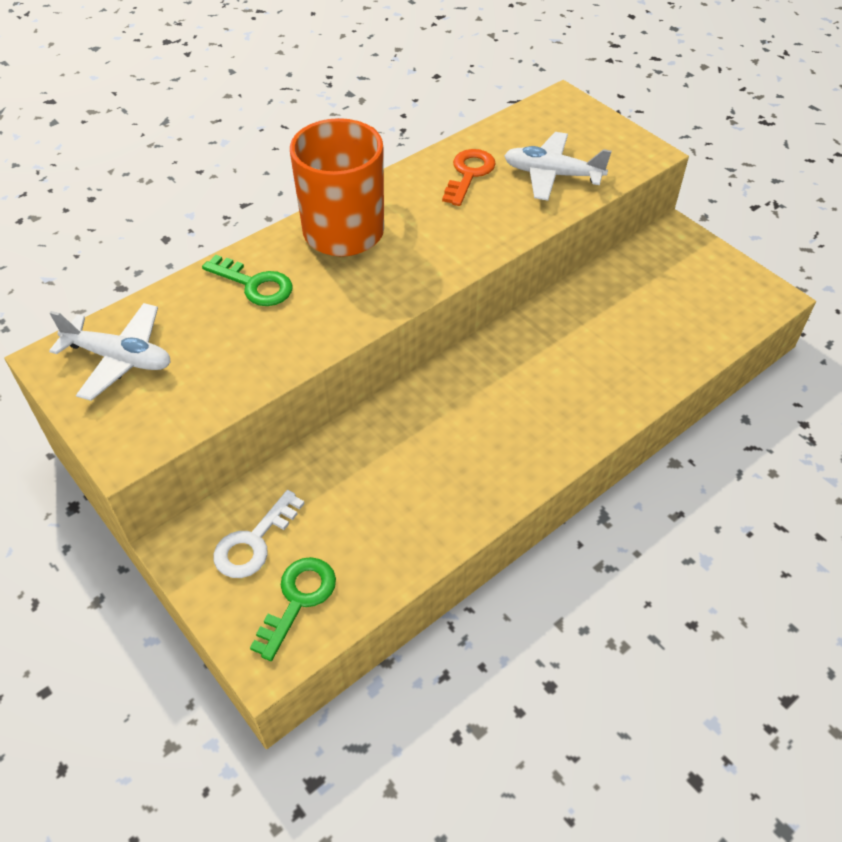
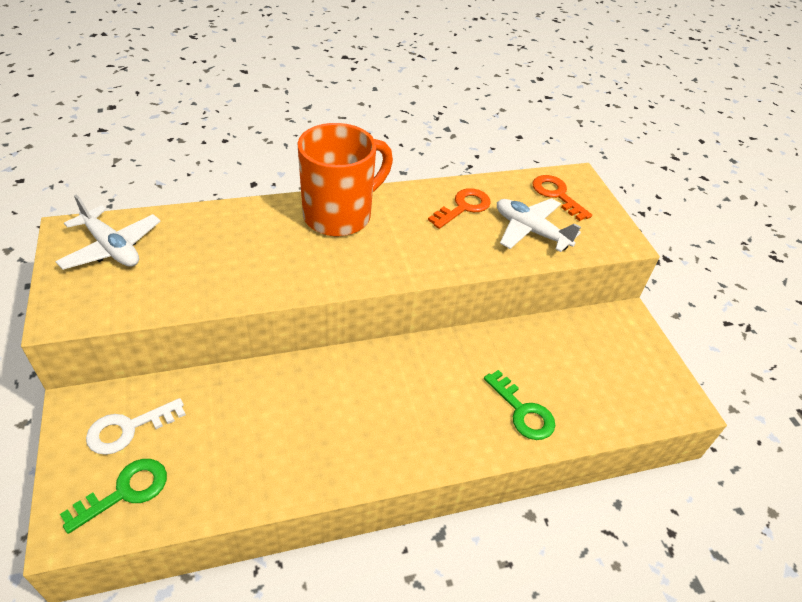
camera: 20 degrees right, 5 degrees down
green key [202,255,293,306] -> green key moved to [484,370,555,440]
none -> orange key [532,175,592,221]

